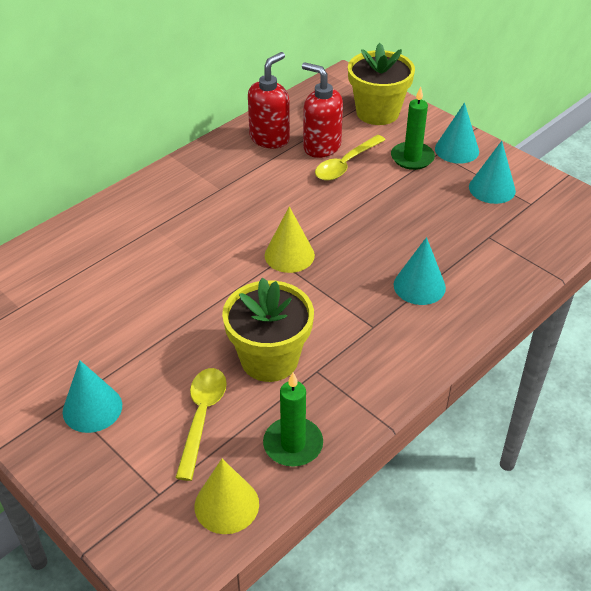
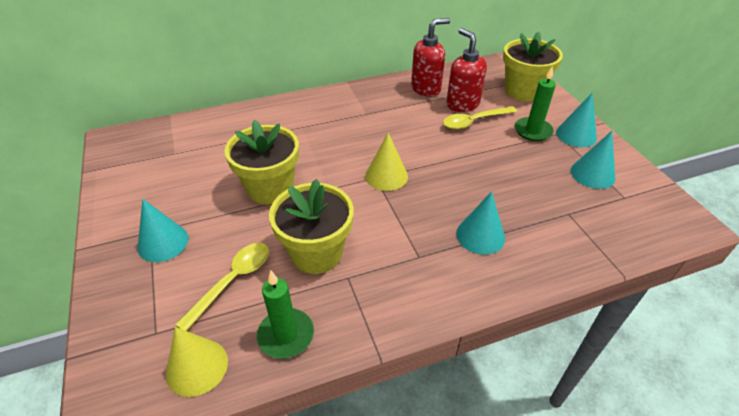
camera: 25 degrees right, 0 degrees up
none -> yellow flower pot [224,119,299,205]

